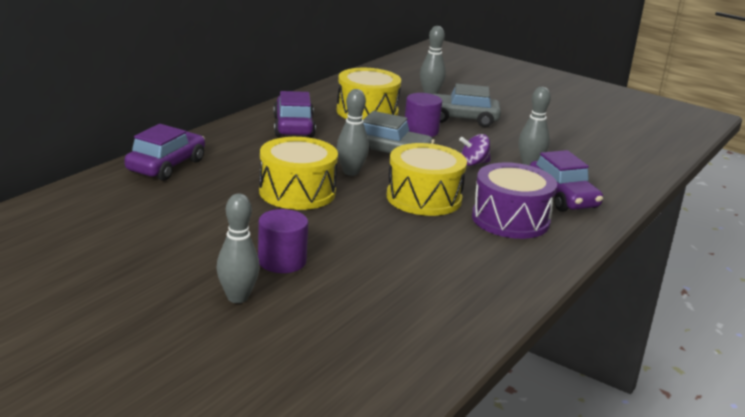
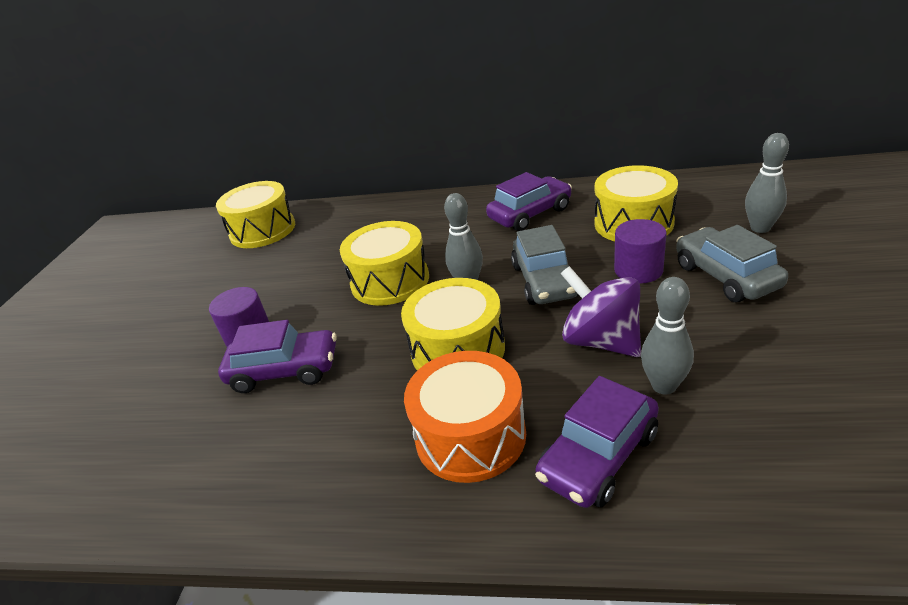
camera: 70 degrees right, 10 degrees up
purple car [124,124,205,181] -> purple car moved to [218,320,336,393]
grey bowling pin [217,194,260,303] -> none
purple spinning top [459,134,491,166] -> purple spinning top [561,266,641,357], size x1.78
purple drum [472,162,557,239] -> orange drum [404,351,526,483]
none -> yellow drum [216,181,295,248]

